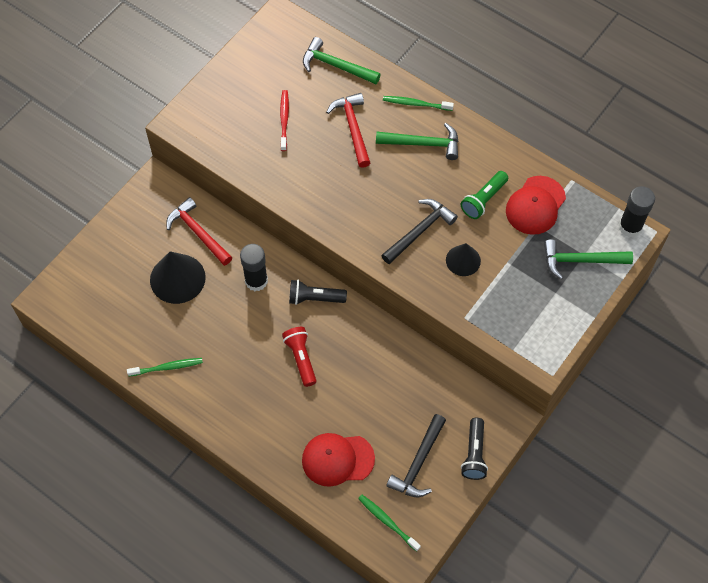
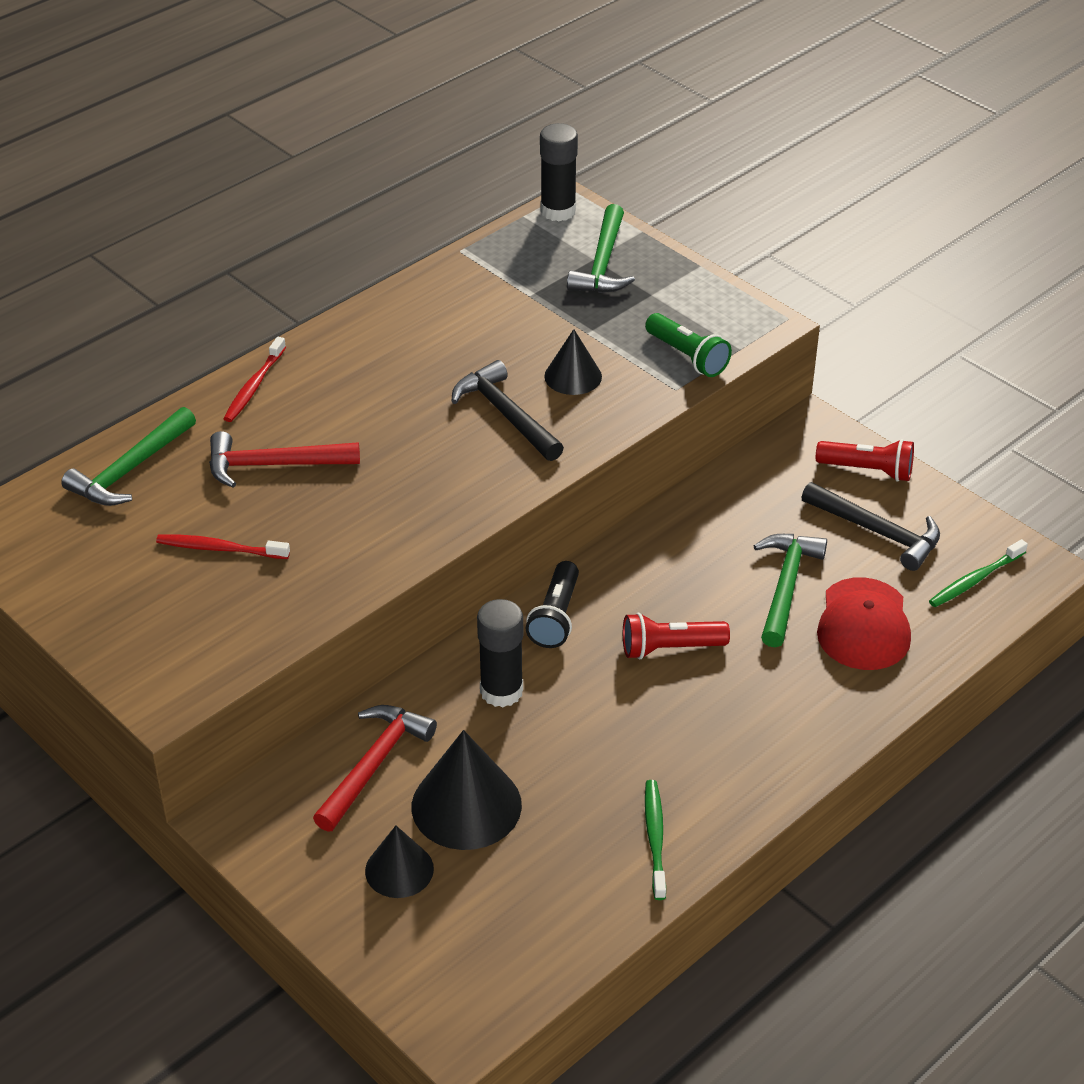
camera: 80 degrees left, 20 degrees down
red hammer [166,197,232,266] -> red hammer turned 150 degrees clockwise [313,705,437,832]
green hammer [376,123,459,160] -> green hammer moved to [754,534,827,647]
green toothbrush [383,96,454,111] -> red toothbrush [223,337,286,422]
green flashlight [461,171,508,219] -> green flashlight moved to [645,313,732,377]
black flashlight [461,418,488,480] -> red flashlight [816,439,914,482]
red cap [506,176,566,235] -> none
none -> black cone [365,826,434,898]

